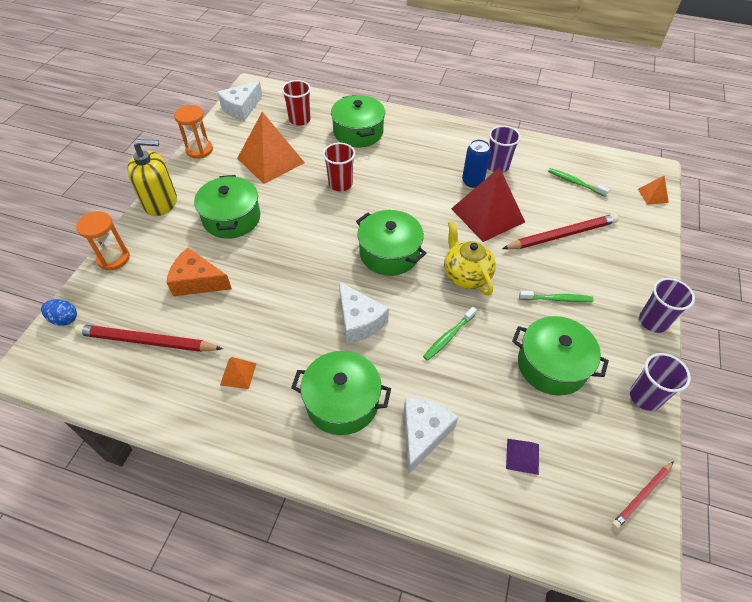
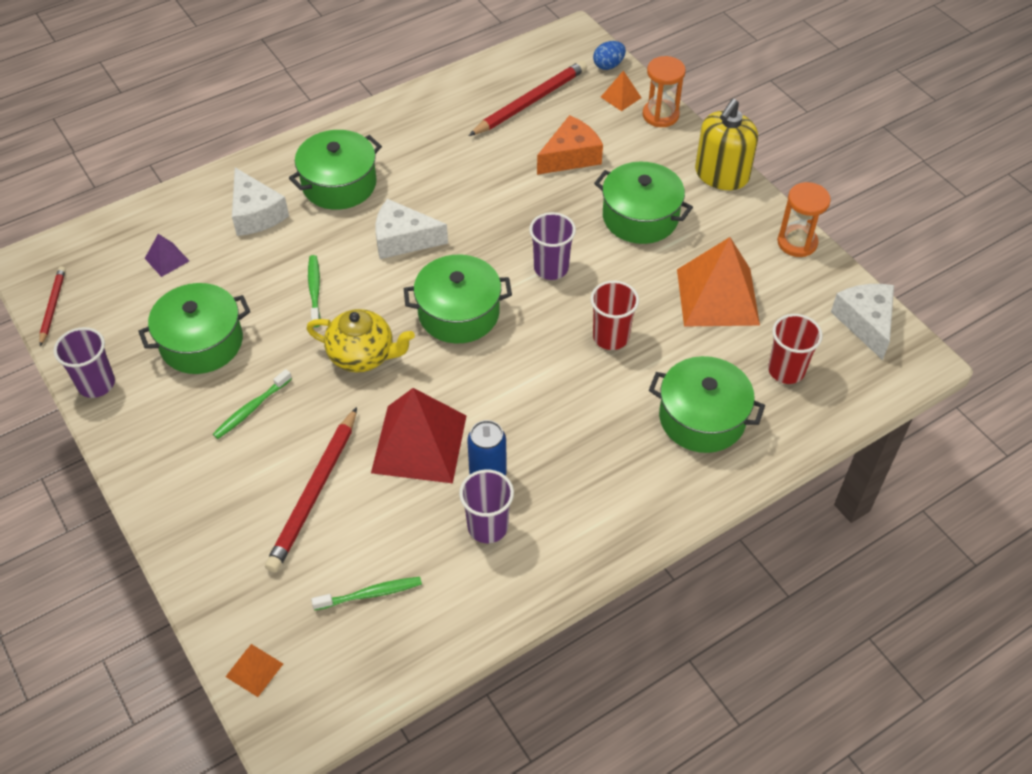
camera: 130 degrees right, 0 degrees up
orange pyramid [220,357,257,389] -> orange pyramid moved to [601,70,641,111]
purple cup [639,278,695,333] -> purple cup moved to [529,212,576,280]

